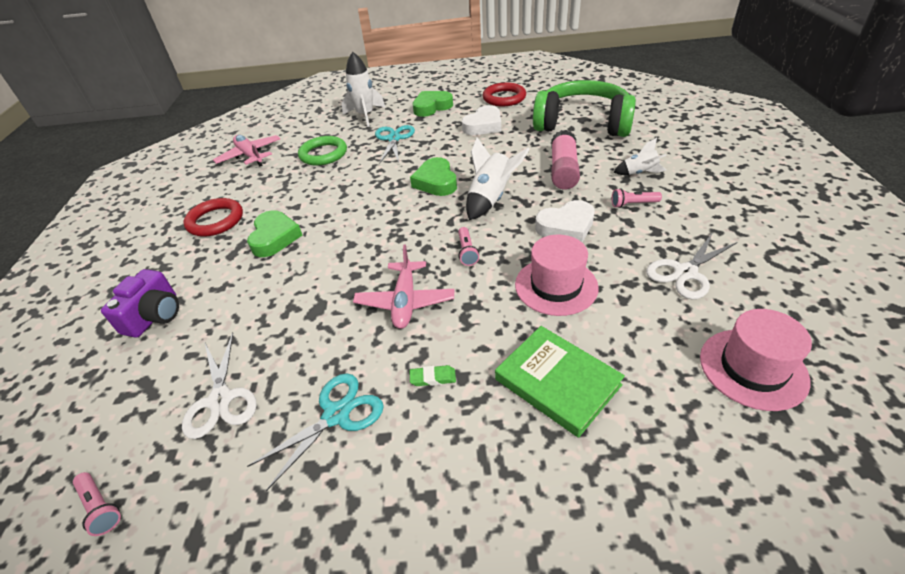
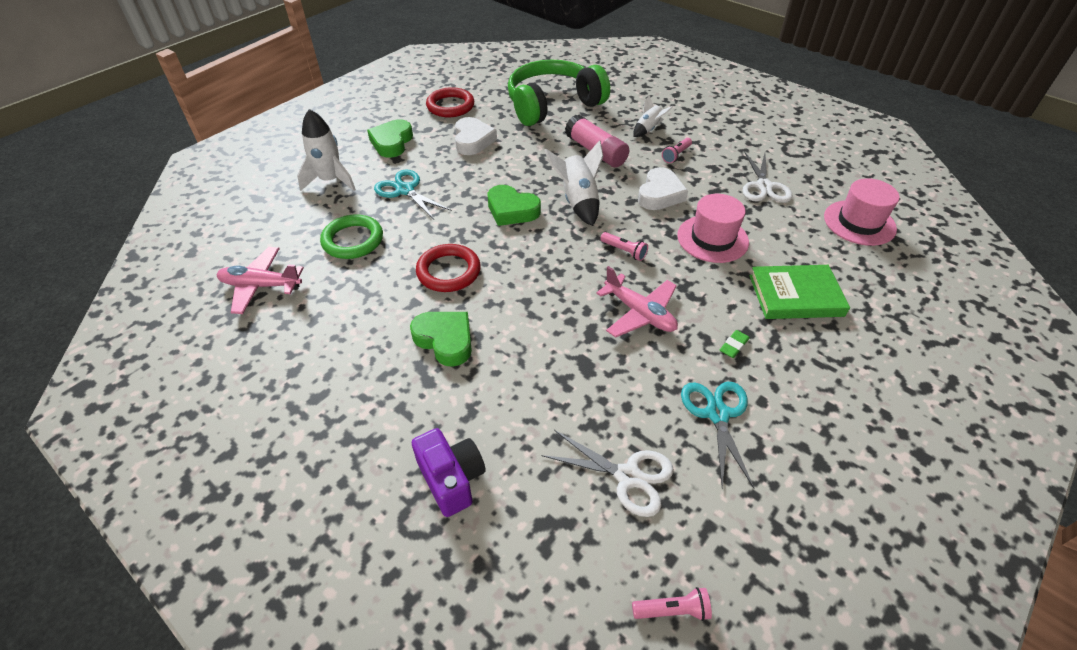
camera: 50 degrees left, 5 degrees up
red ring [183,198,243,237] -> red ring moved to [416,244,481,292]

